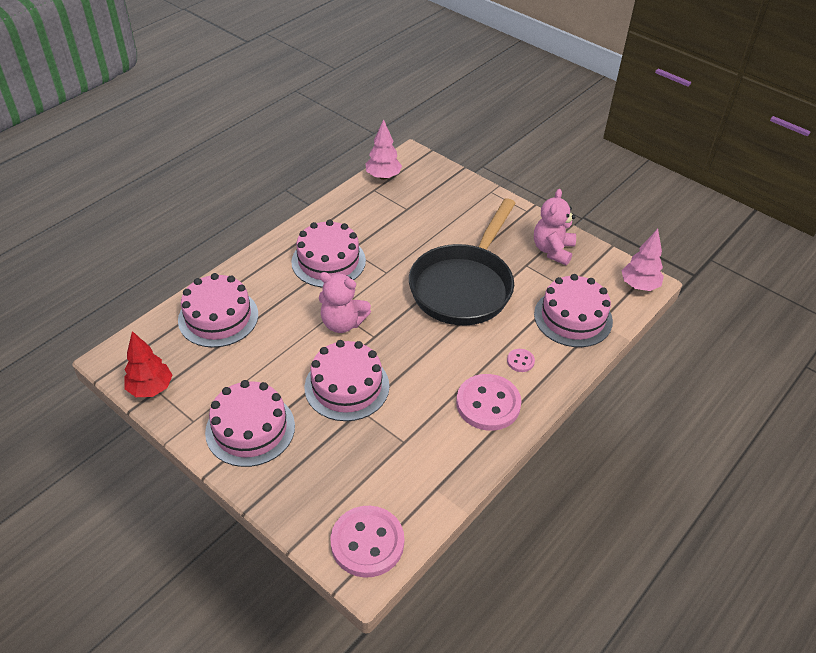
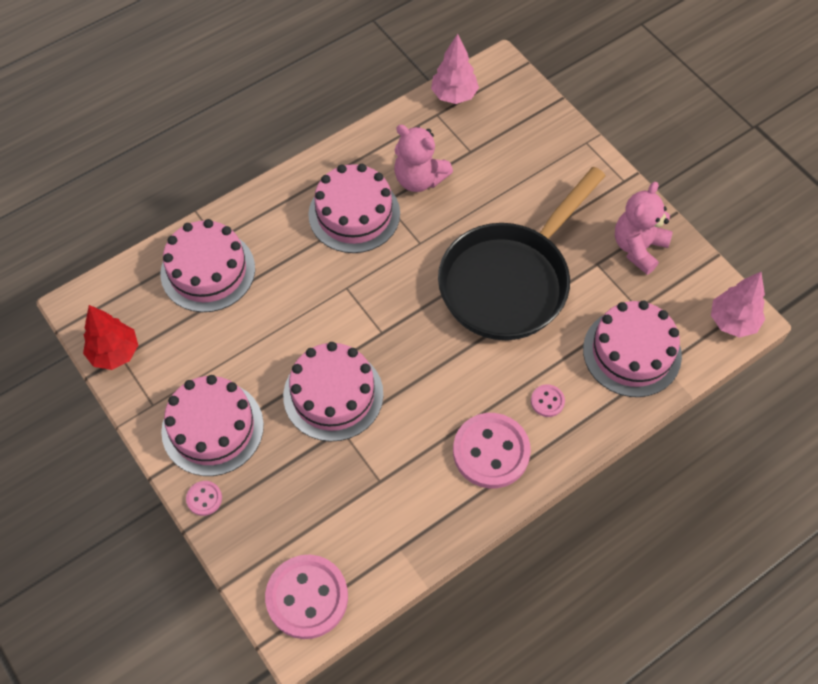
camera: 15 degrees right, 15 degrees up
pink teddy bear [319,272,371,333] -> pink teddy bear moved to [394,125,453,192]
none -> pink button [186,481,222,516]

